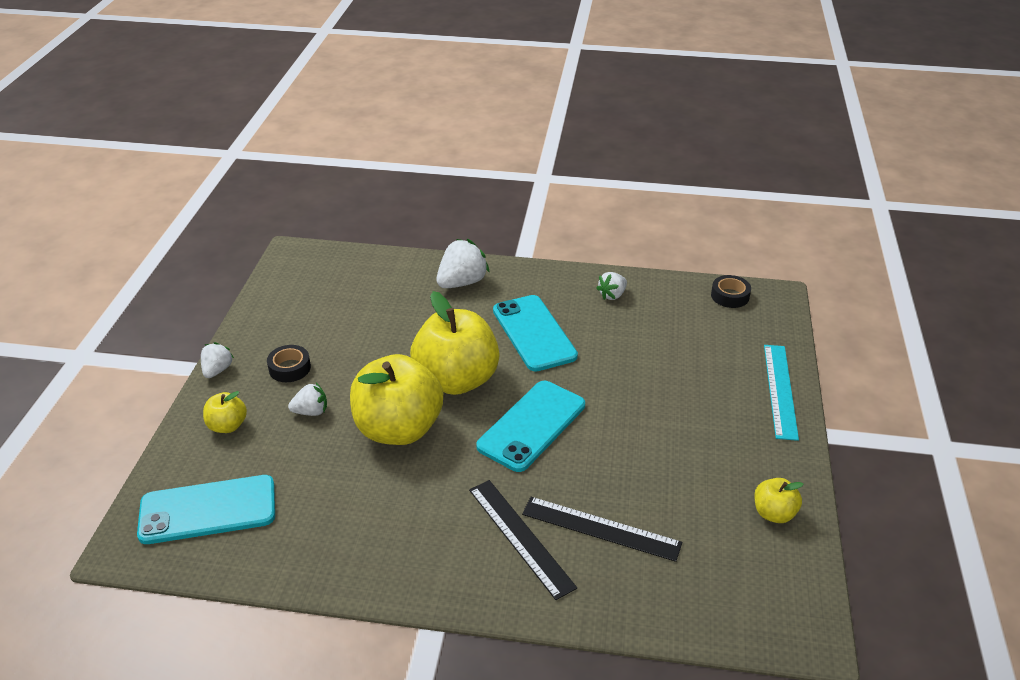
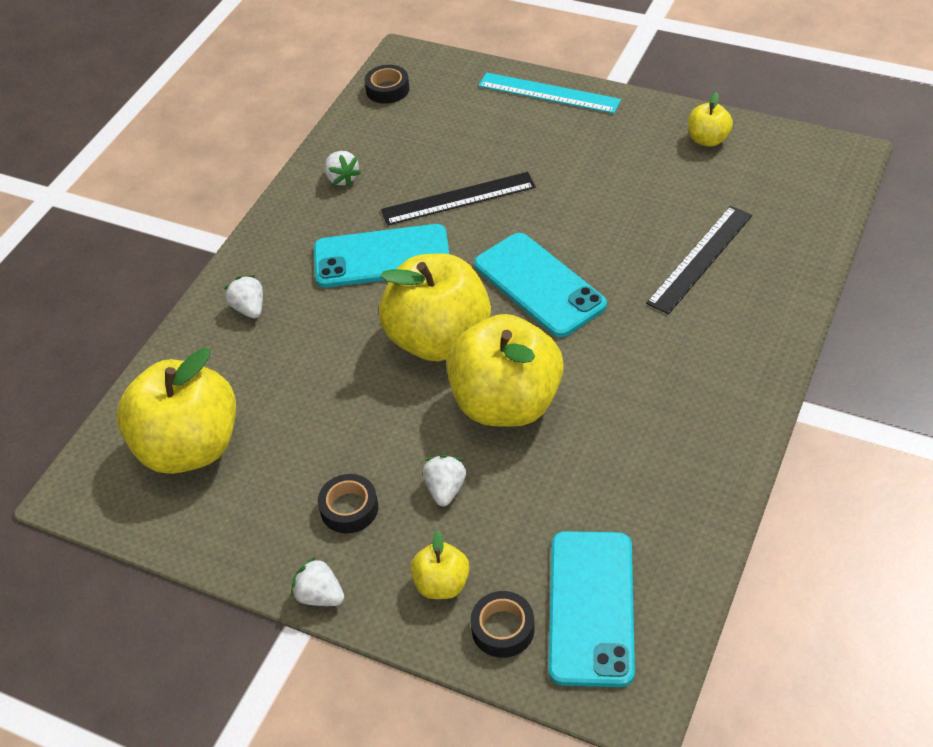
camera: 70 degrees left, 10 degrees up
white strawberry [436,239,490,288] -> white strawberry [224,275,263,318], size x0.60
black ruler [469,480,577,600] -> black ruler moved to [381,172,536,226]
none -> yellow apple [117,348,236,474]
none -> black tape [470,591,535,658]

